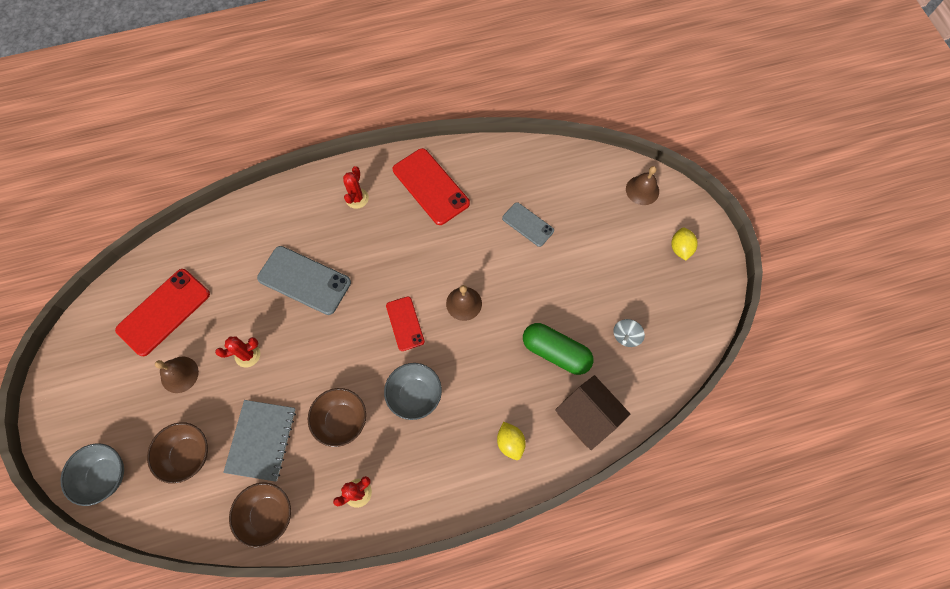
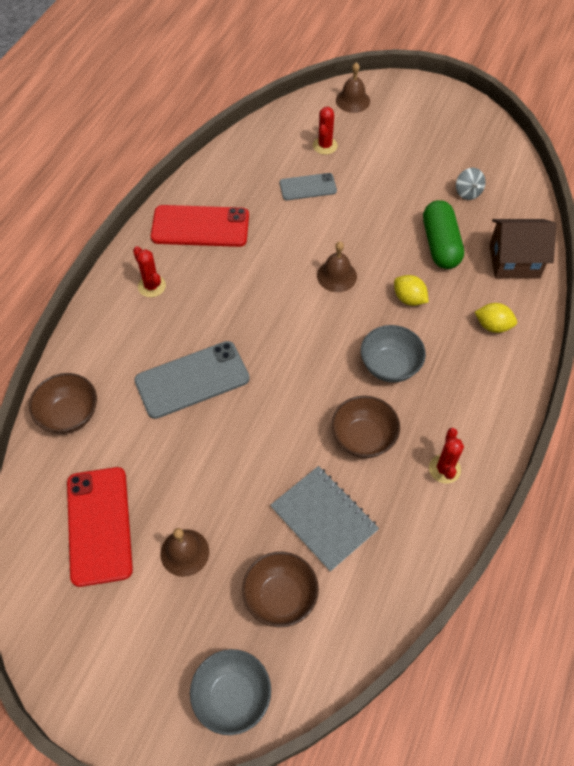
camera: 50 degrees left, 10 degrees down
red cactus [215,336,260,368] -> red cactus moved to [313,107,338,155]
brown bowl [229,482,291,548] -> brown bowl moved to [29,373,97,434]
red phone [386,297,425,351] -> none
green capsule [523,323,593,375] -> green capsule turned 75 degrees counterclockwise [423,200,464,269]
yellow lemon [672,228,698,261] -> yellow lemon moved to [394,275,429,306]

